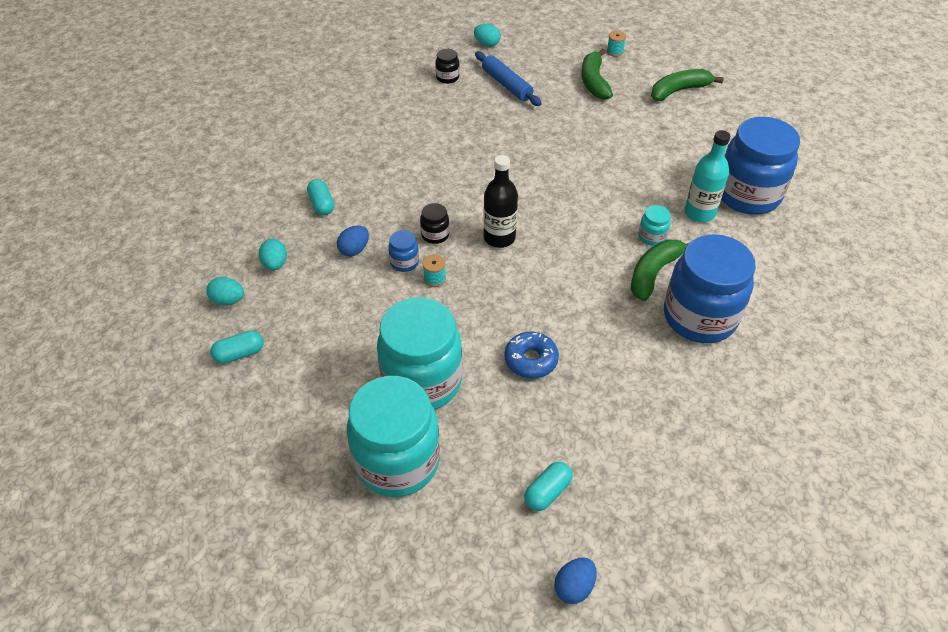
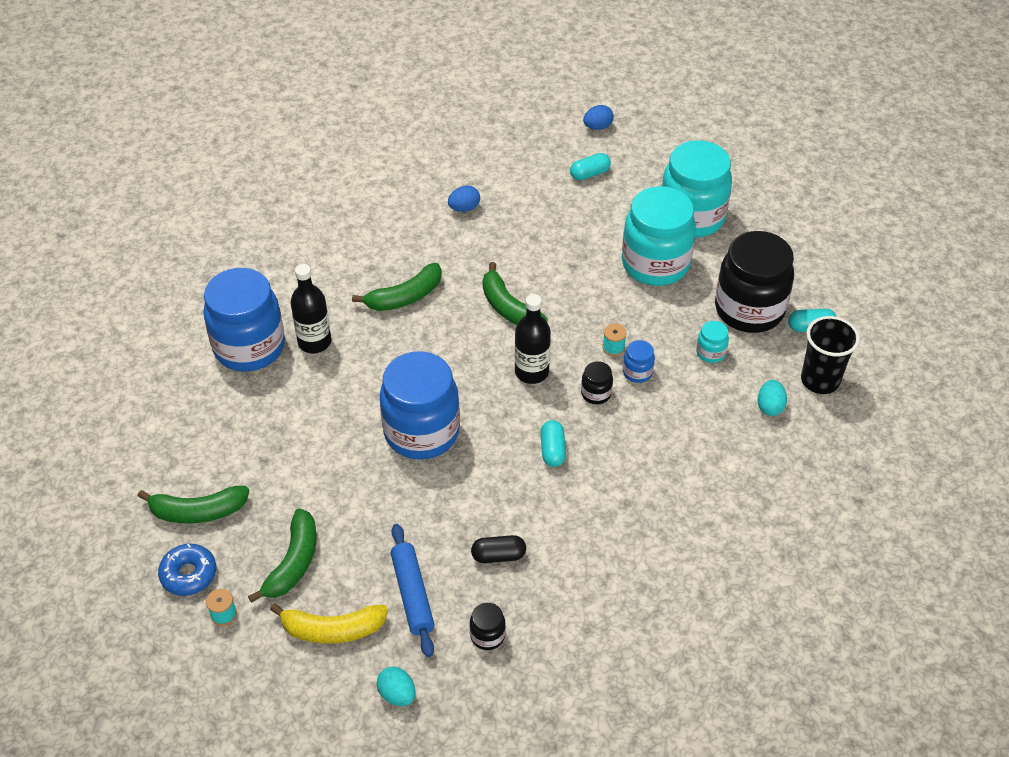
camera: 160 degrees left, 0 degrees up
turquoise egg [206,277,244,306] -> black cup [801,316,860,394]
turquoise capsule [307,179,334,215] -> turquoise capsule moved to [540,420,566,467]
blue egg [337,226,369,256] -> blue egg moved to [448,186,480,212]
blue donut [504,332,559,378] -> blue donut moved to [158,544,216,596]
turquoise jar [638,205,671,246] -> turquoise jar moved to [696,321,729,363]
blue jar [664,234,756,343] -> blue jar moved to [379,351,460,460]
turquoise bottle [684,130,730,222] -> black bottle [290,264,331,353]
none -> yellow banana [270,603,388,644]
none -> black capsule [471,535,526,563]
none -> green banana [483,262,548,325]
none -> black jar [715,231,794,333]

